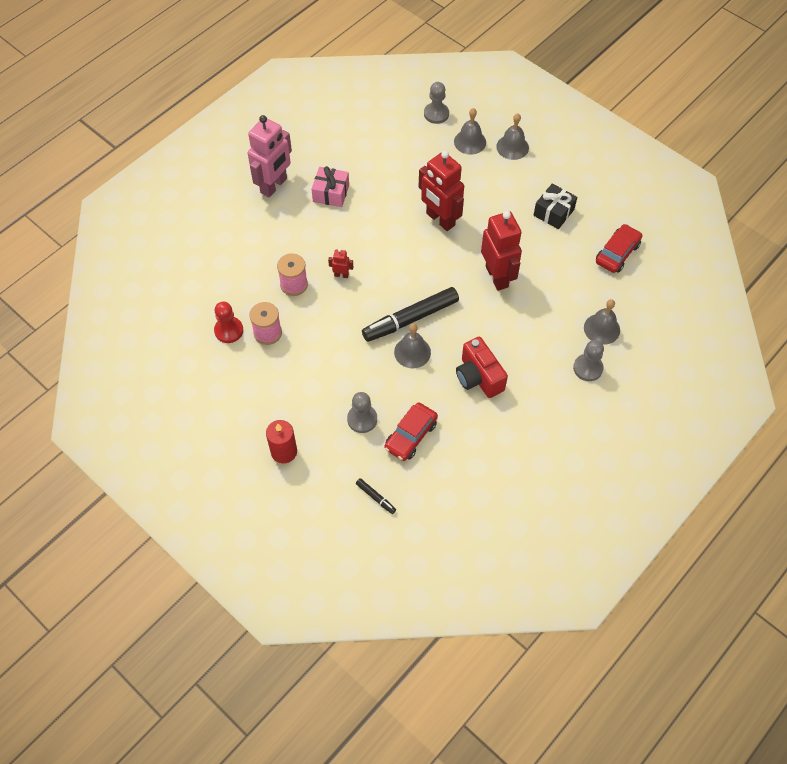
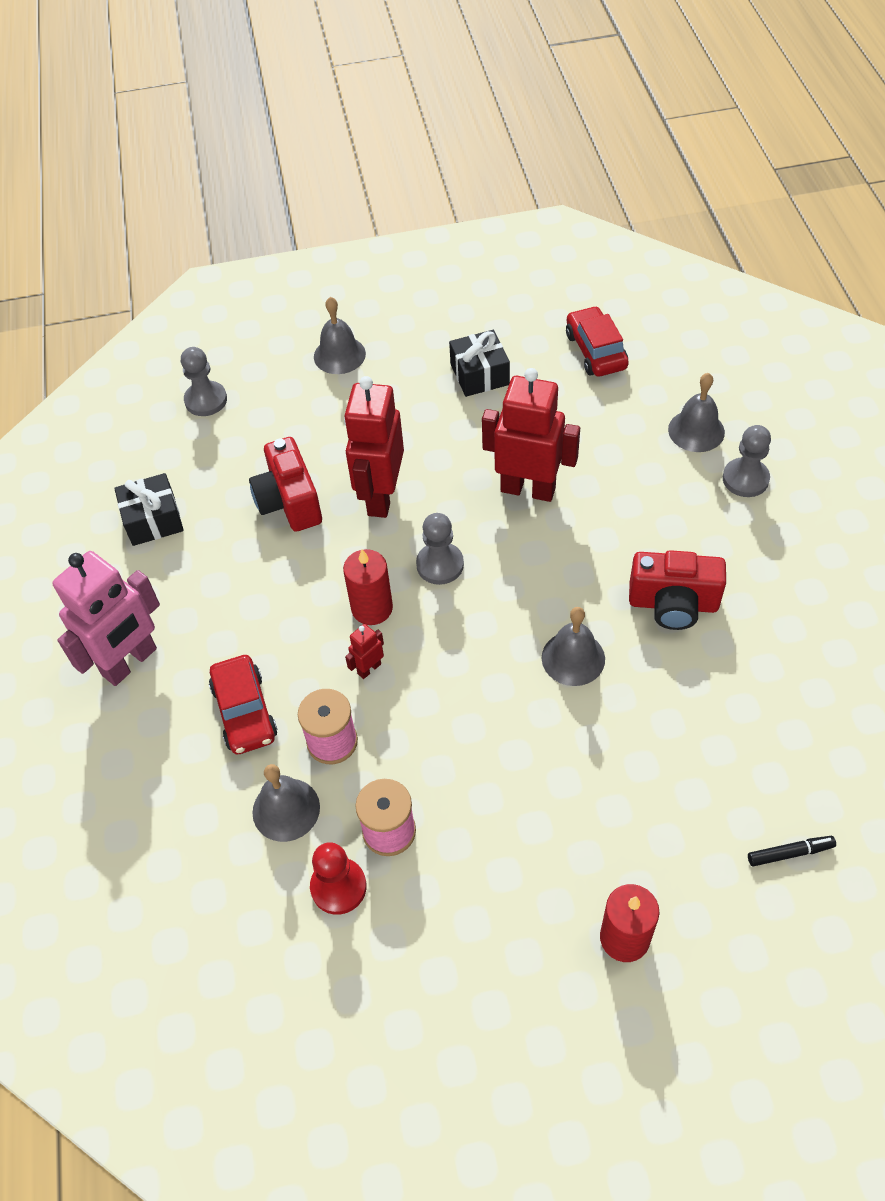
camera: 50 degrees left, 5 degrees down
pink robot [248,115,292,197] -> pink robot turned 60 degrees clockwise [52,551,160,686]
pink gift [311,166,349,207] -> none
grey pawn [347,392,377,433] -> grey pawn moved to [416,513,464,585]
black marker [362,287,459,342] -> none
red car [384,403,438,461] -> red car moved to [209,655,278,754]
red robot [419,150,464,231] -> red robot turned 105 degrees clockwise [344,376,404,518]
grey bell [454,108,486,155] -> grey bell moved to [252,764,320,842]
none -> black gift [114,473,184,546]
none -> red camera [249,437,322,532]
none -> red candle [343,549,393,625]

